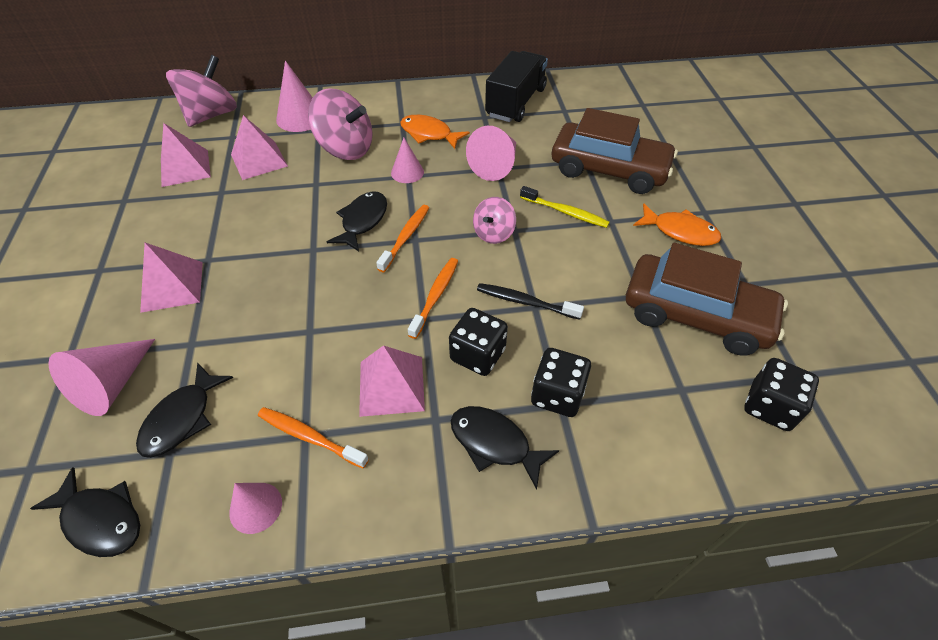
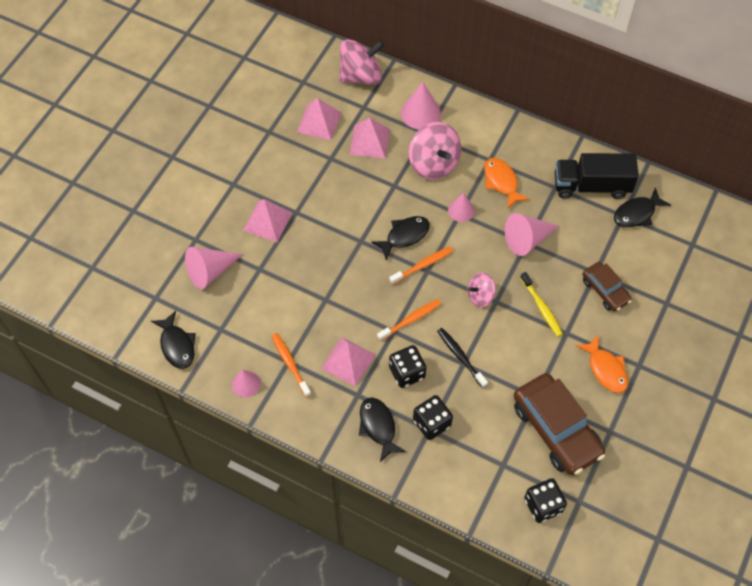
camera: 35 degrees right, 10 degrees up
black fish [136,362,233,458] -> black fish moved to [614,187,671,227]
black truck [485,51,548,122] -> black truck turned 150 degrees counterclockwise [555,153,639,199]
brown car [552,108,678,194] -> brown car [582,262,632,312], size x0.55

